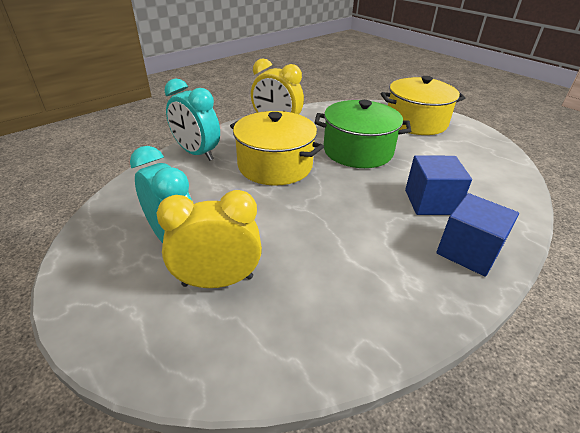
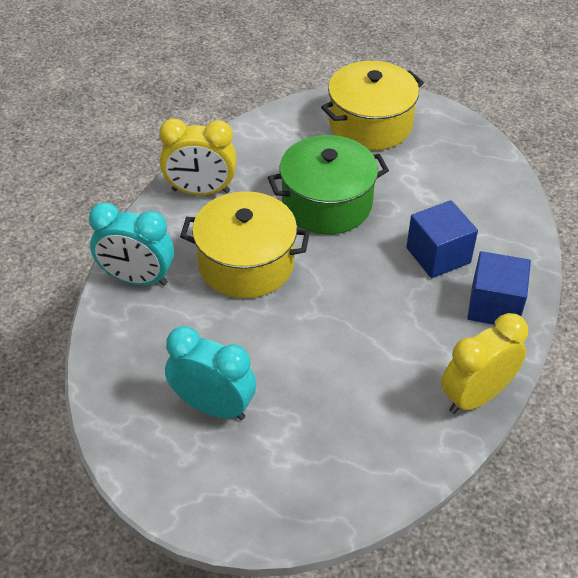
camera: 25 degrees left, 10 degrees up
yellow clock [157,190,262,288] -> yellow clock moved to [441,313,528,414]

